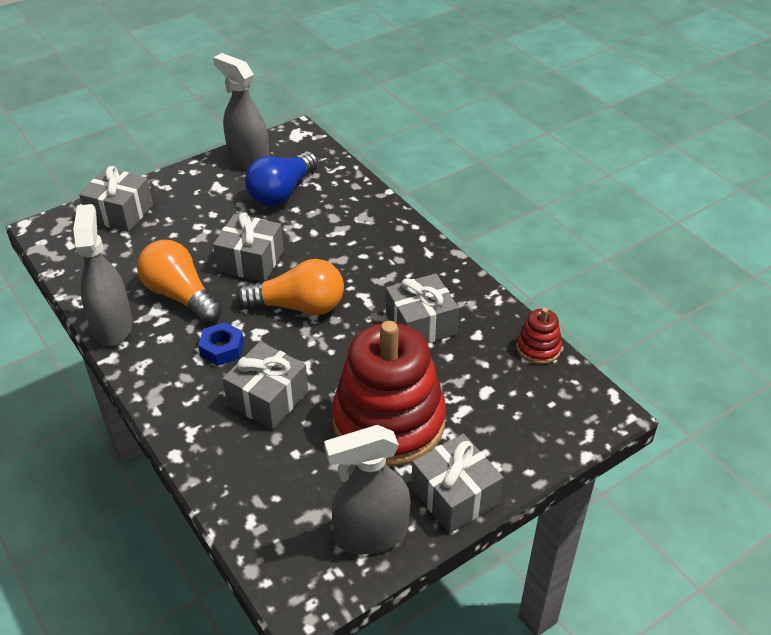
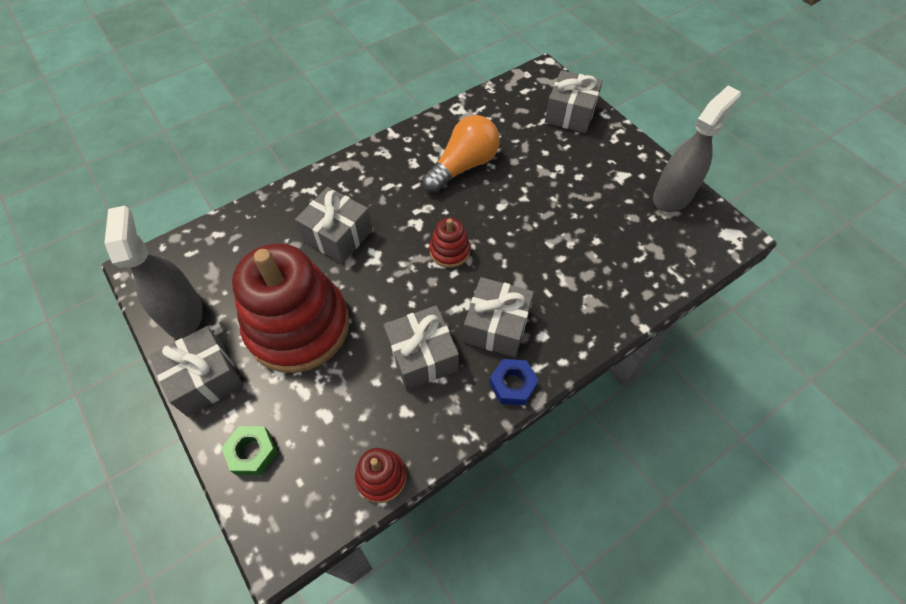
camera: 90 degrees right, 15 degrees up
grey spray bottle [73,204,133,346] -> none
blue nut [198,322,244,366] -> blue nut moved to [489,359,539,405]
grey gift [213,212,284,282] -> grey gift moved to [463,277,534,357]
orange light bulb [236,259,344,315] -> red stacking toy [429,217,470,268]
blue light bulb [245,151,318,206] -> none
none -> green nut [222,426,278,475]

